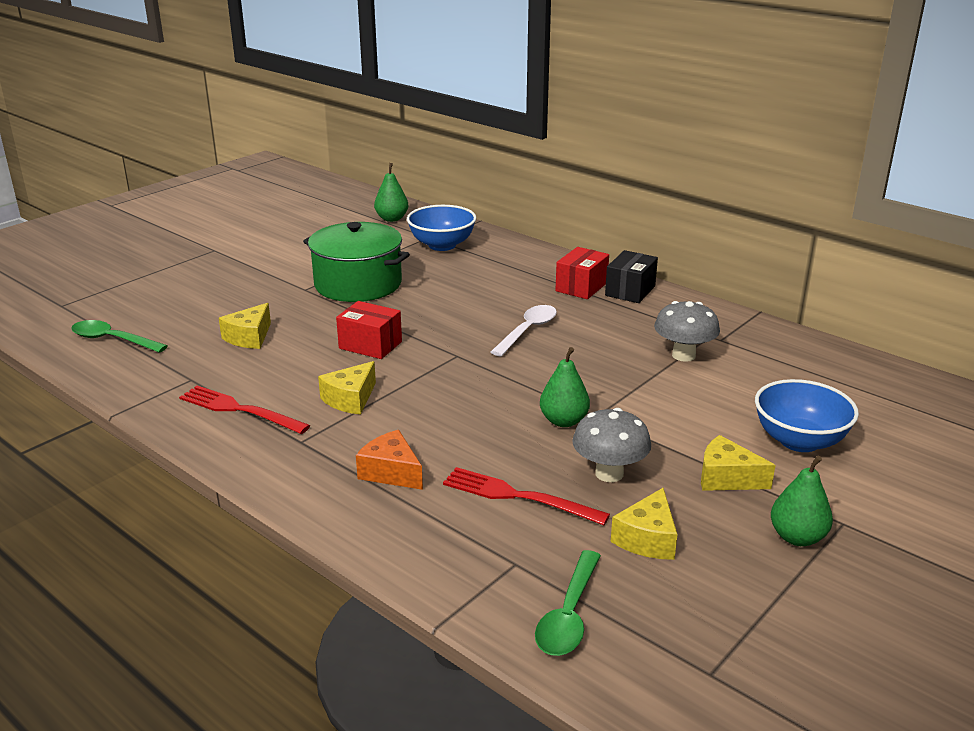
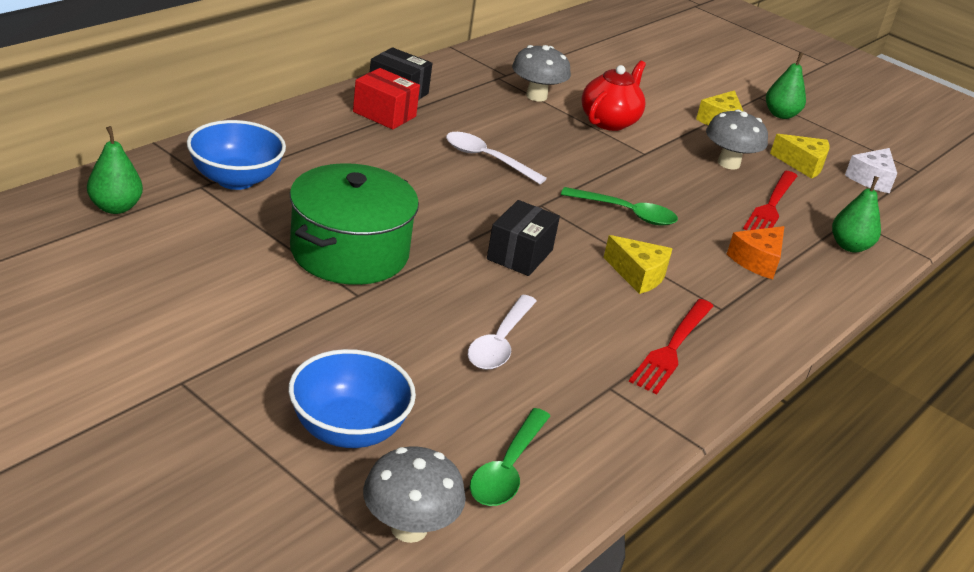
camera: 95 degrees left, 5 degrees up
yellow cheese [219,303,271,349] -> white spoon [468,295,537,370]
red box [336,301,402,359] -> black box [487,200,560,276]
green spoon [535,550,601,656] -> green spoon moved to [561,187,678,226]
green pear [540,347,590,427] -> green pear moved to [832,176,881,253]
blue bowl [755,379,859,452] -> blue bowl moved to [289,349,416,448]
none -> grey mushroom [363,446,466,543]
none -> red teapot [582,60,646,131]
none -> white cheese [845,148,897,194]

